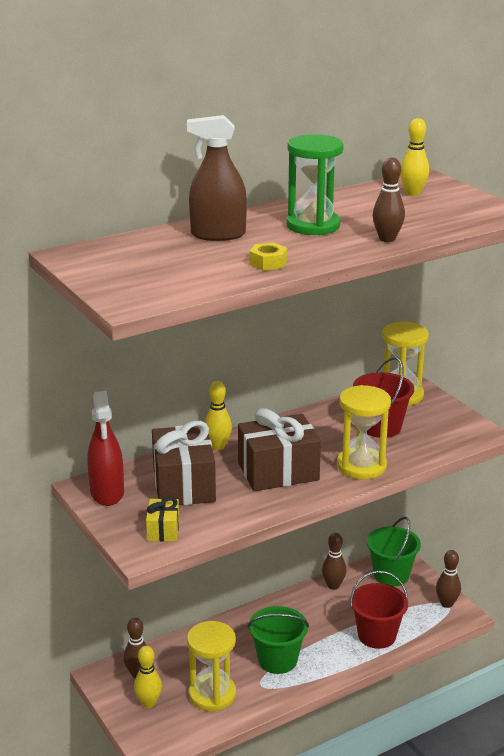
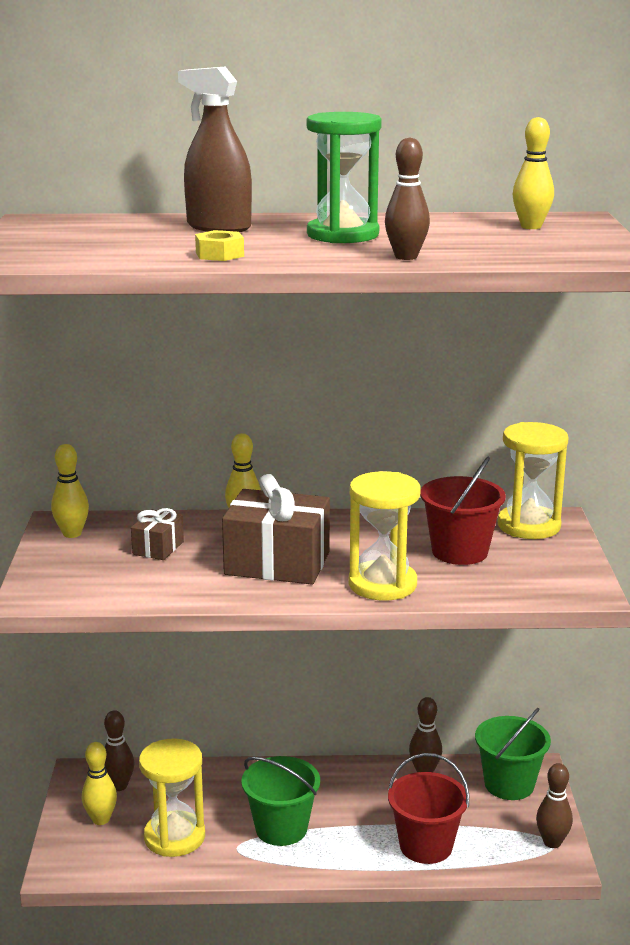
camera: 30 degrees right, 5 degrees down
red spray bottle [88,391,124,506] -> yellow bowling pin [51,444,89,538]
yellow gift [146,497,179,541] -> none
brown gift [152,421,216,505] -> brown gift [131,508,184,560], size x0.50

